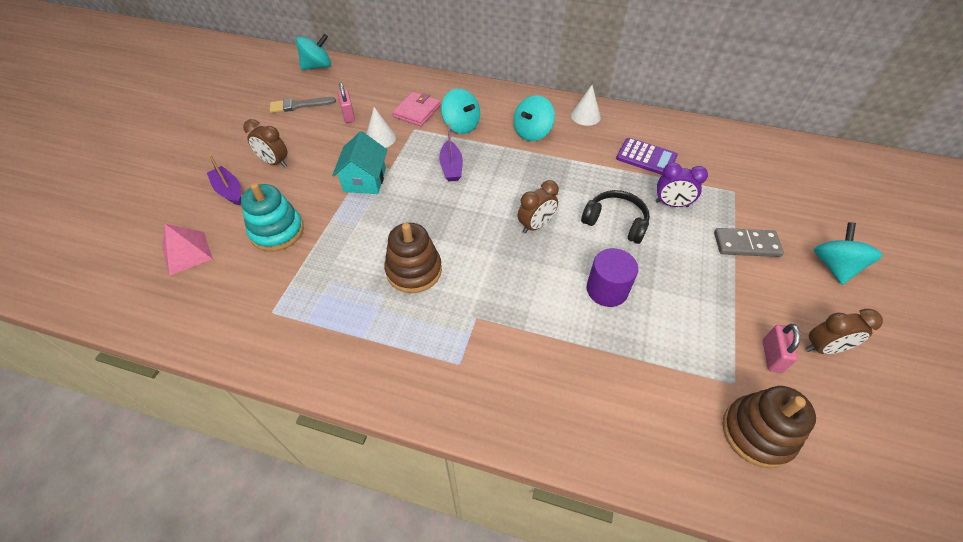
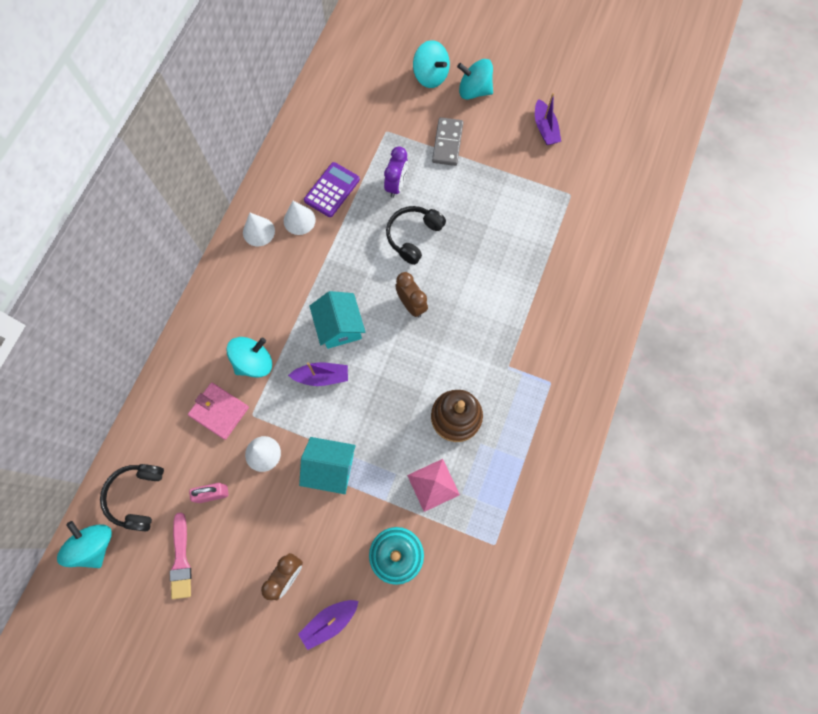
camera: 85 degrees left, 20 degrees up
pink pyramid [162,224,213,276] -> pink pyramid moved to [407,459,460,512]
grey brush [270,97,336,113] -> pink brush [170,513,191,599]
turquoise spinning top [514,95,555,141] -> turquoise spinning top moved to [413,40,450,88]
purple cylinder [587,248,638,307] -> none
brown stacking toy [722,386,816,468] -> none
pink padlock [763,324,801,373] -> none
brown clock [805,309,883,354] -> purple boat [535,93,561,145]
none -> black headphones [100,464,164,531]
none -> white cone [284,201,316,235]
none -> turquoise house [309,291,365,349]

